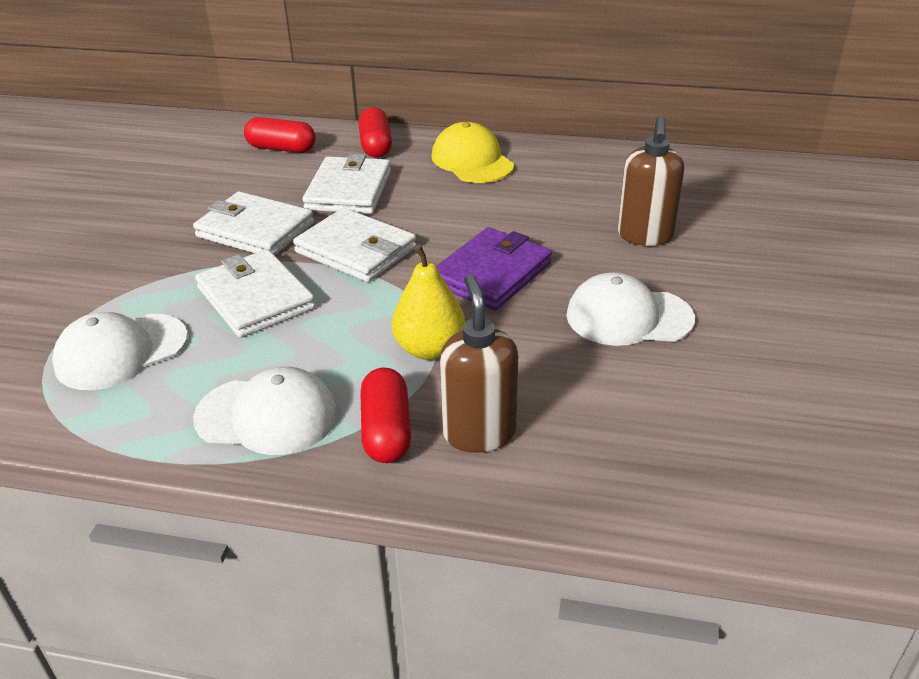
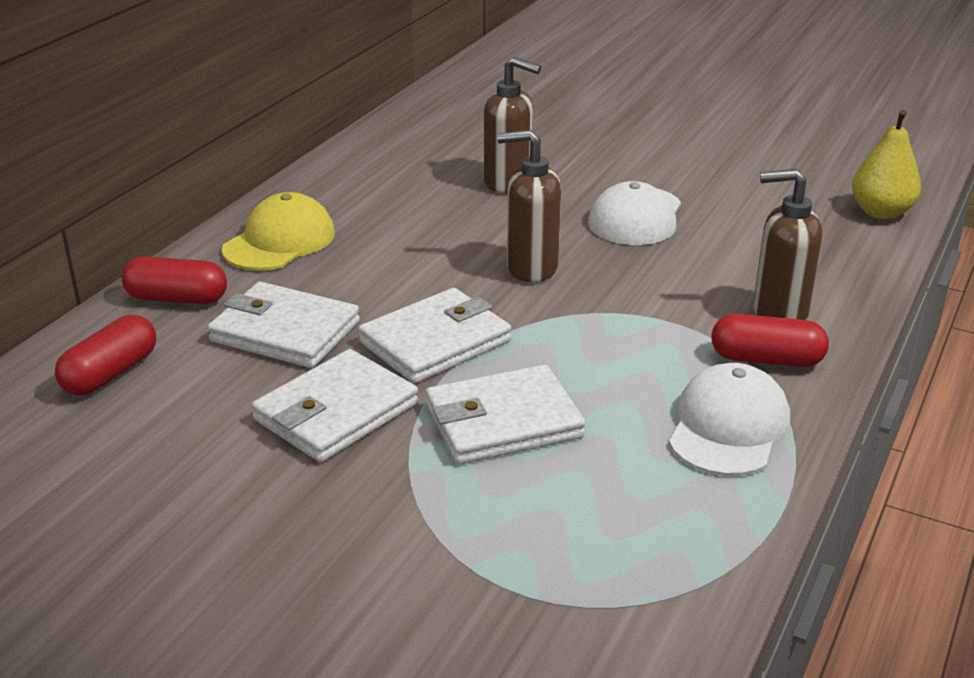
camera: 75 degrees left, 5 degrees down
white cap [52,312,188,390] -> none
yellow pear [392,244,465,360] -> yellow pear moved to [852,110,921,219]
yellow cap [432,122,514,183] -> yellow cap turned 135 degrees clockwise [222,192,335,271]
purple wallet [436,227,552,311] -> brown soap dispenser [497,130,561,282]

